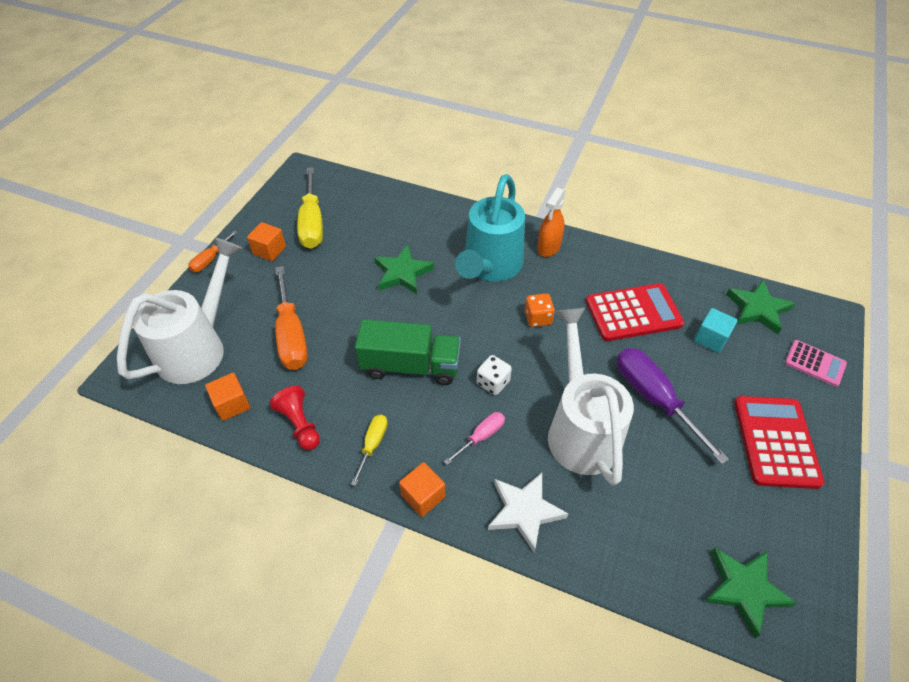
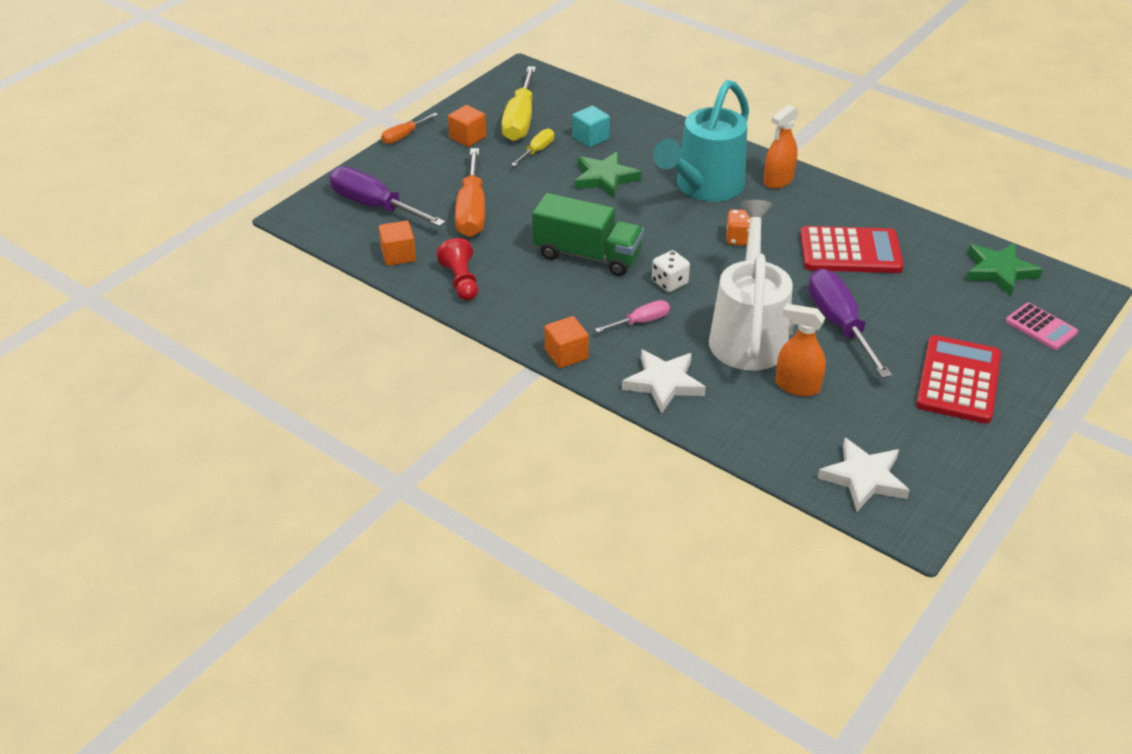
camera: 15 degrees right, 10 degrees down
white watering can [117,238,242,384] -> purple screwdriver [329,166,446,227]
yellow screwdriver [351,415,388,486] -> yellow screwdriver moved to [511,129,554,166]
turquoise cube [694,308,738,353] -> turquoise cube moved to [572,106,610,148]
green star [704,548,797,638] -> white star [818,438,910,511]
none -> orange spray bottle [775,304,826,396]

